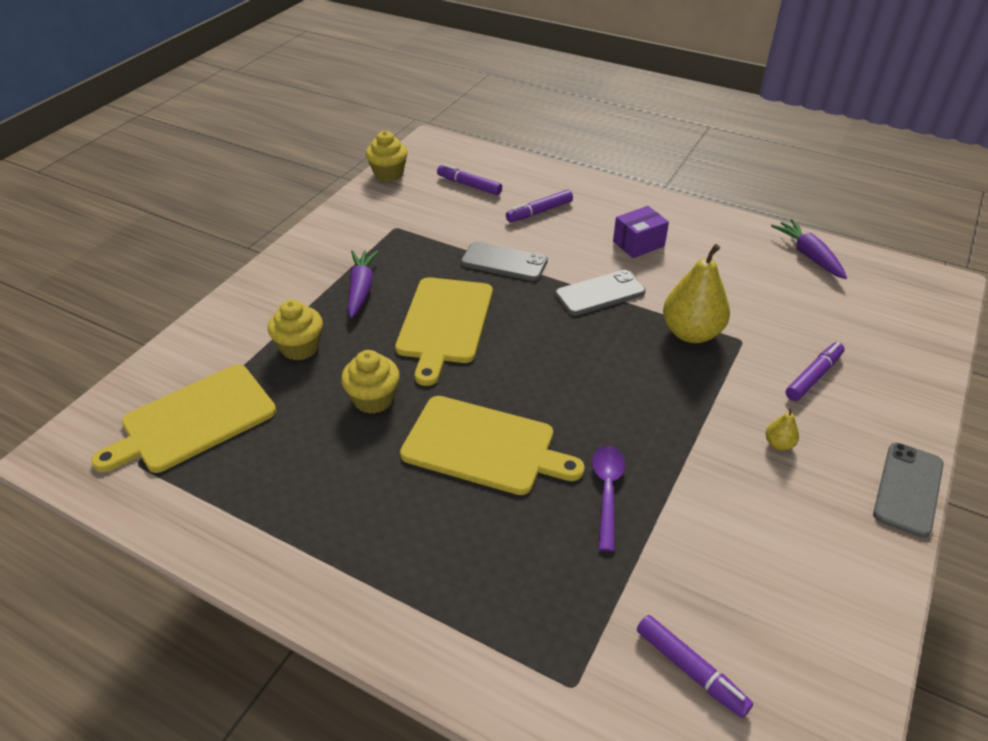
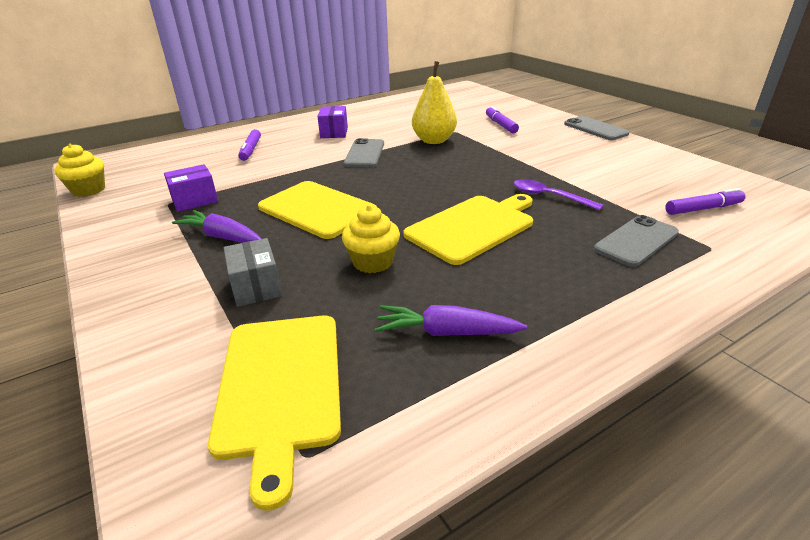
camera: 60 degrees left, 10 degrees down
yellow cupcake [268,299,323,361] -> grey box [224,238,282,307]
purple marker [437,164,502,195] -> none
grey phone [461,242,548,281] -> grey phone moved to [594,215,679,267]
yellow pear [766,408,799,450] -> none
purple carrot [771,219,847,279] -> purple carrot moved to [375,305,527,336]
none -> purple box [164,164,218,212]

